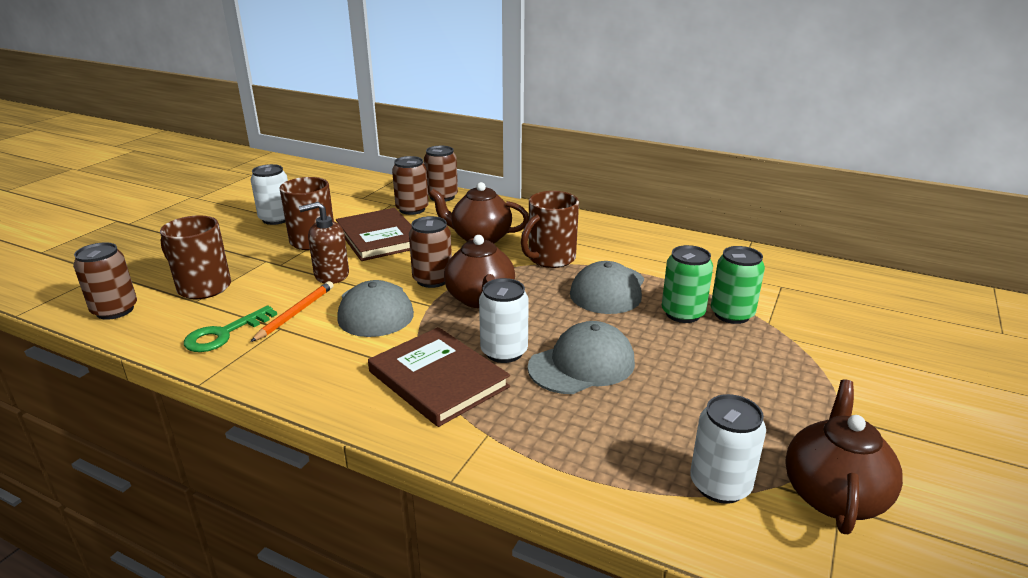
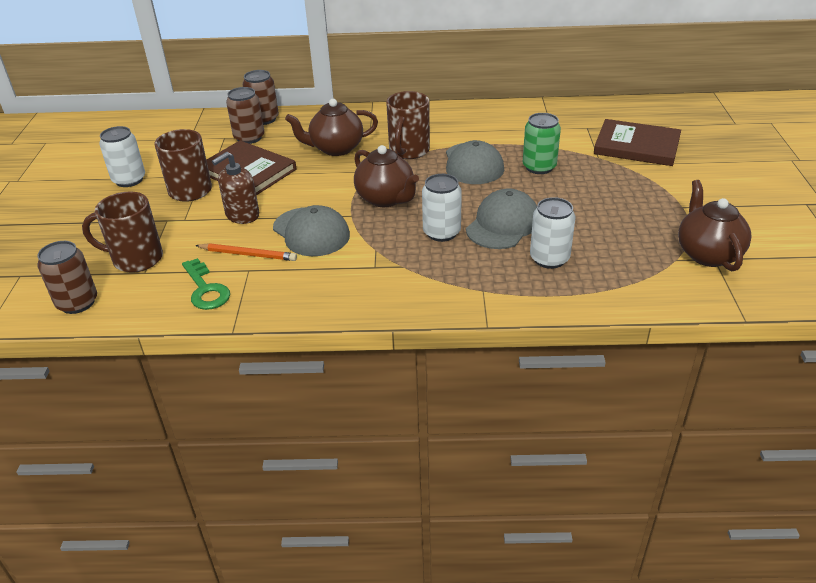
camera: 25 degrees left, 10 degrees up
green key [184,306,277,352] -> green key turned 45 degrees counterclockwise [182,258,230,310]
orange pencil [251,281,334,342] -> orange pencil turned 105 degrees clockwise [195,243,297,261]
brown book [368,327,510,427] -> brown book moved to [594,119,681,166]
brown can [409,216,452,288] -> none
white can [690,394,766,504] -> white can moved to [530,197,575,269]
green can [711,246,765,324] -> none

